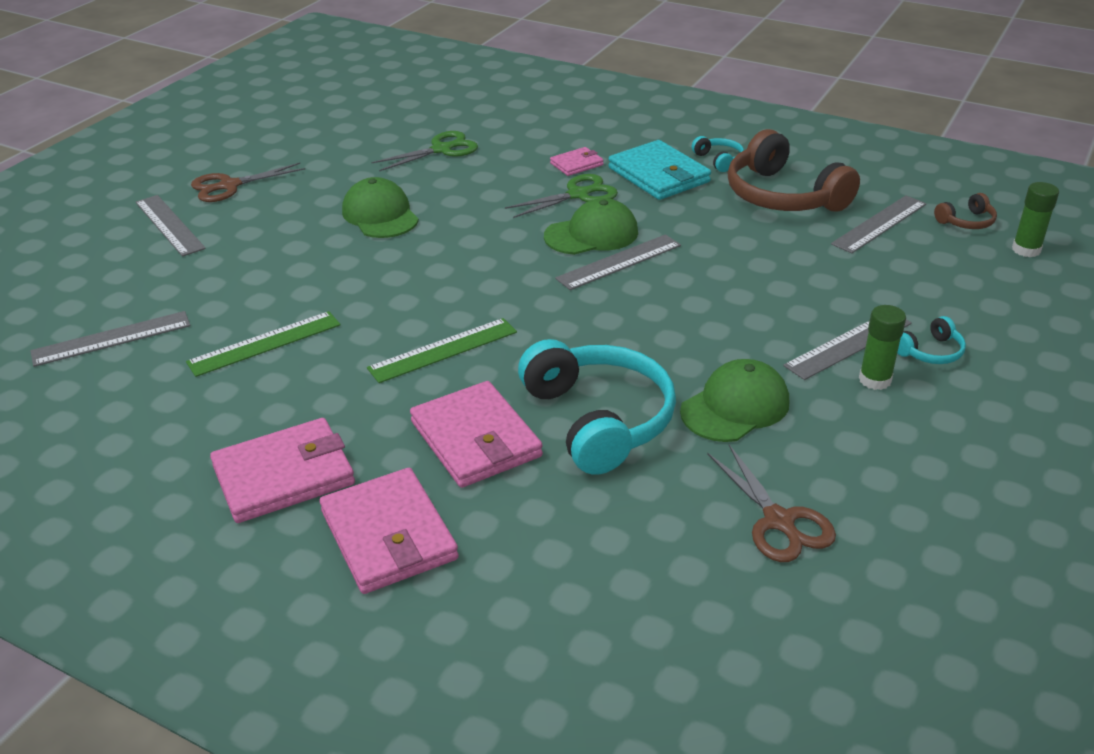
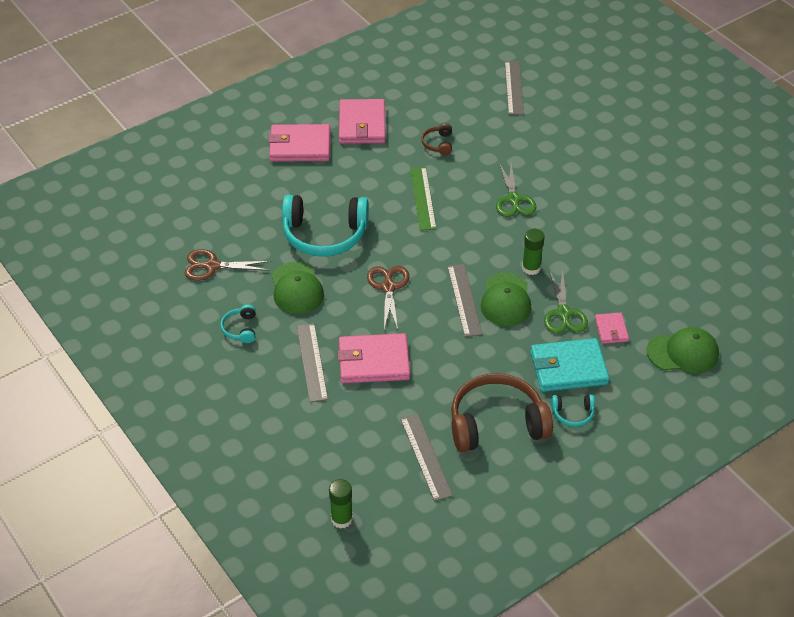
camera: 115 degrees right, 10 degrees up
grey ruler [136,195,206,257] -> none
green ruler [186,311,340,377] -> none
brown scissors [191,163,305,202] -> brown scissors moved to [367,266,410,330]
green cap [342,177,419,238] -> green cap moved to [647,327,719,373]
green scissors [371,131,478,171] -> green scissors moved to [496,163,536,217]
pink wallet [410,381,543,488] -> pink wallet moved to [338,333,410,383]
green glue stick [859,305,906,390] -> green glue stick moved to [522,229,544,275]
turquoise headphones [897,316,966,364] -> turquoise headphones moved to [220,304,256,343]
brown headphones [934,193,997,229] -> brown headphones moved to [421,123,452,155]

